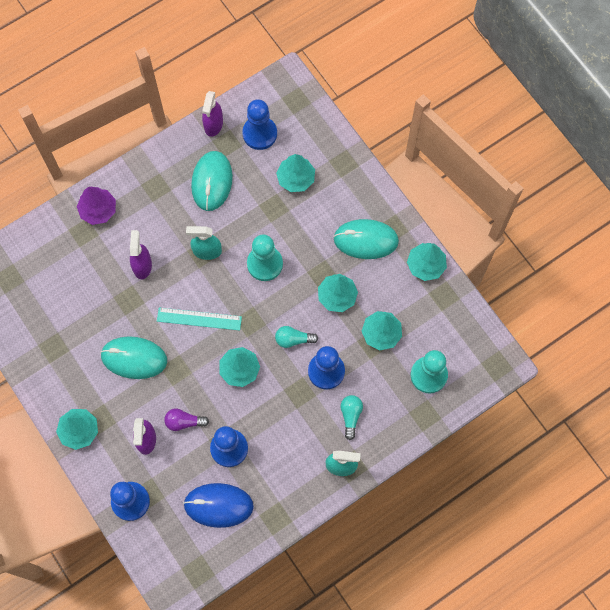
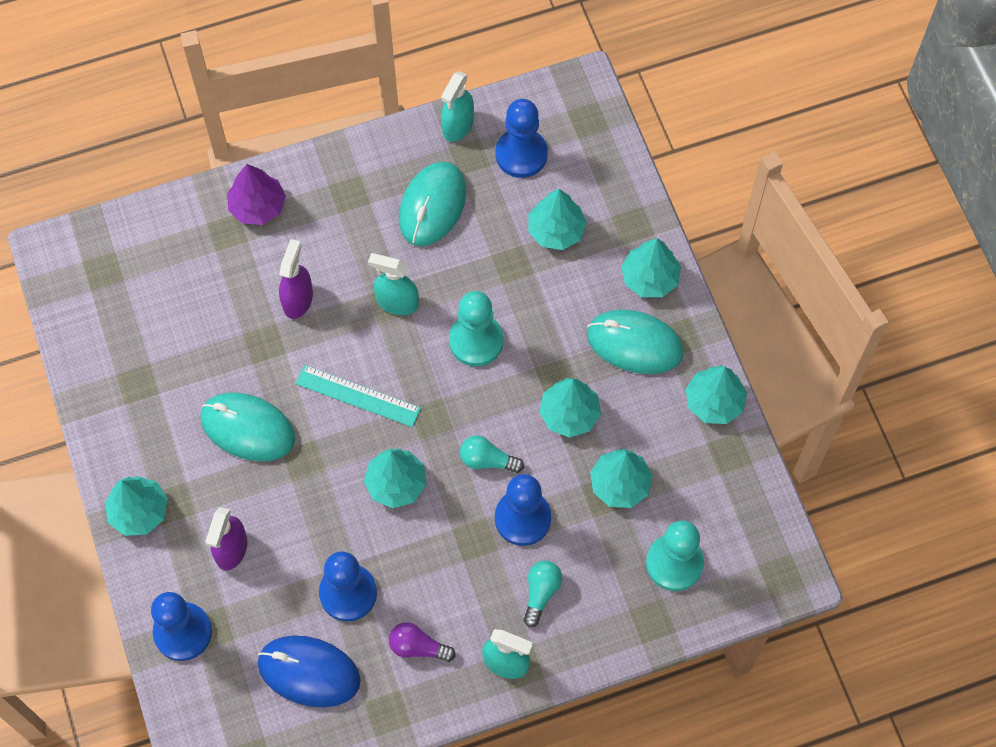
camera: 15 degrees right, 5 degrees down
purple light bulb [164,409,209,431] -> purple light bulb moved to [389,622,456,662]
purple spray bottle [202,91,223,137] -> turquoise spray bottle [441,71,474,142]
none -> turquoise tree [621,238,681,297]

